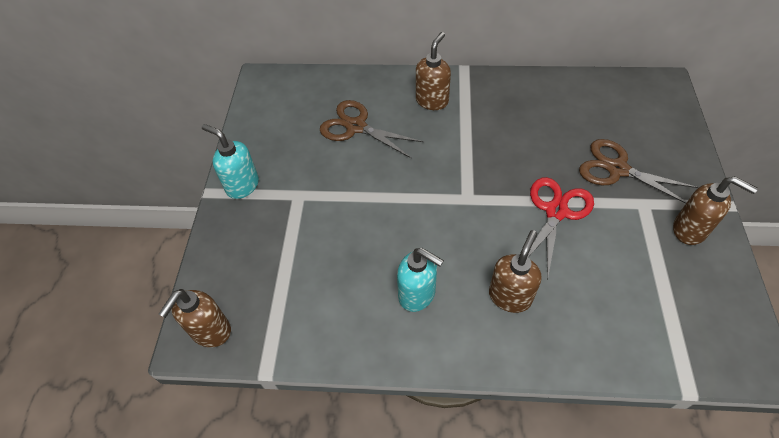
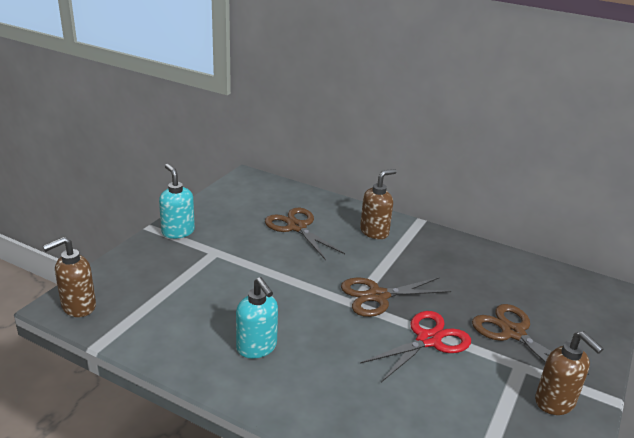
camera: 20 degrees right, 25 degrees down
brown soap dispenser [489,230,541,313] -> none
none -> brown scissors [341,277,451,317]

